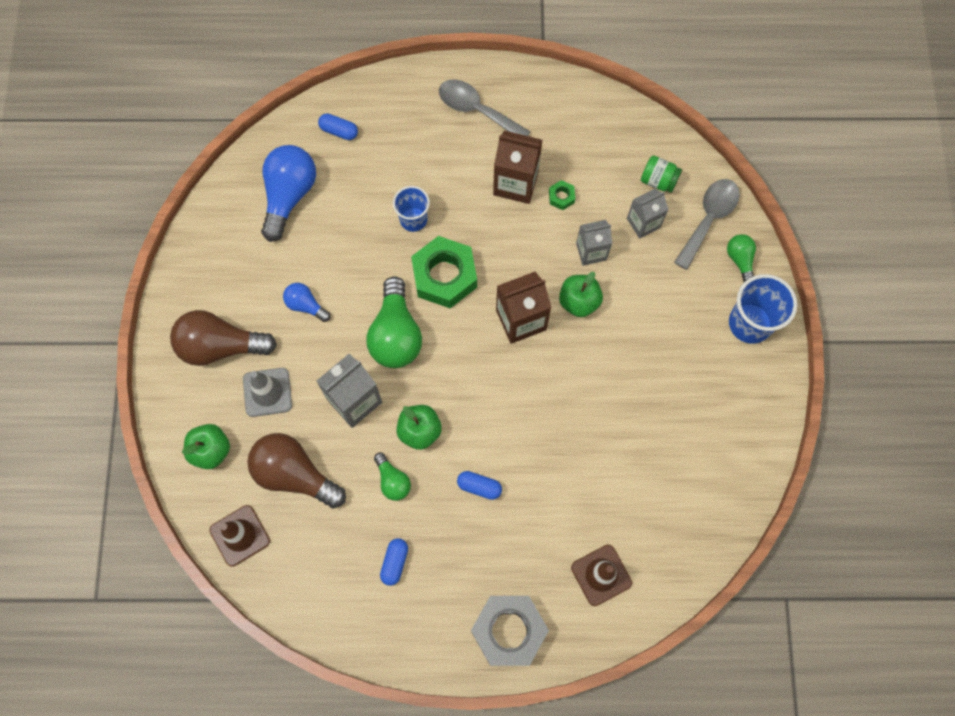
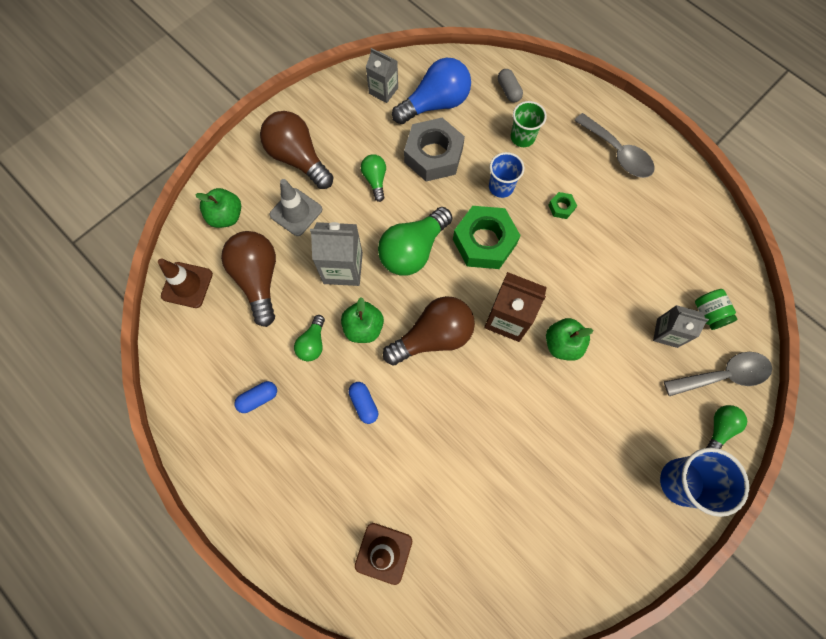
camera: 45 degrees right, 0 degrees up
blue light bulb [283,283,330,322] -> green light bulb [361,154,386,202]
blue capsule [318,113,358,140] -> grey capsule [498,69,523,102]
grey spoon [439,79,530,136] -> grey spoon turned 150 degrees clockwise [574,113,655,178]
grey nut [471,596,549,666] -> grey nut moved to [404,118,465,182]
brown carton [493,131,542,204] -> none
green nut [549,180,575,210] -> green nut moved to [548,192,577,219]
grey carton [576,220,612,266] -> grey carton moved to [366,48,398,103]
none -> brown light bulb [383,296,475,365]
none -> green cup [511,101,547,147]

